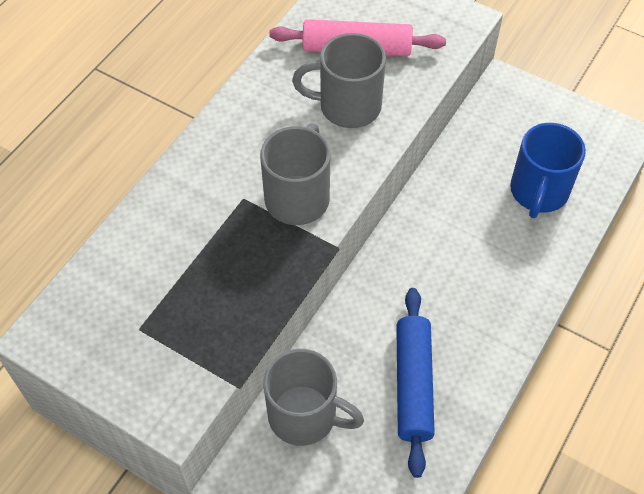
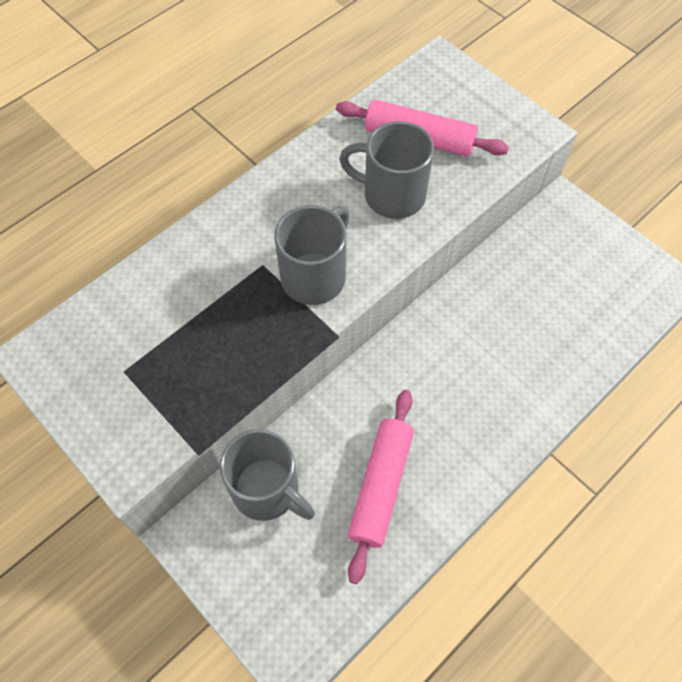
camera: 15 degrees right, 5 degrees up
blue rolling pin [396,288,435,478] -> pink rolling pin [348,390,414,584]
blue mug [510,123,586,218] -> none

